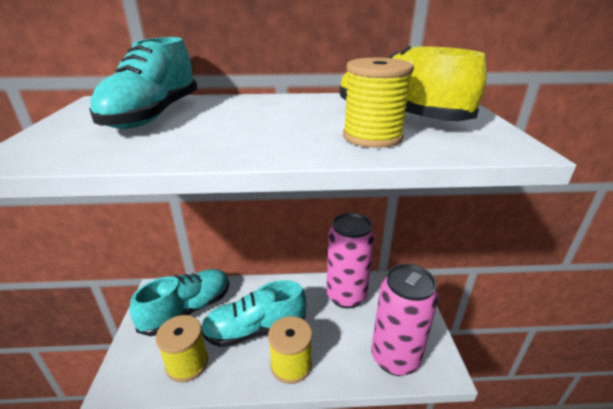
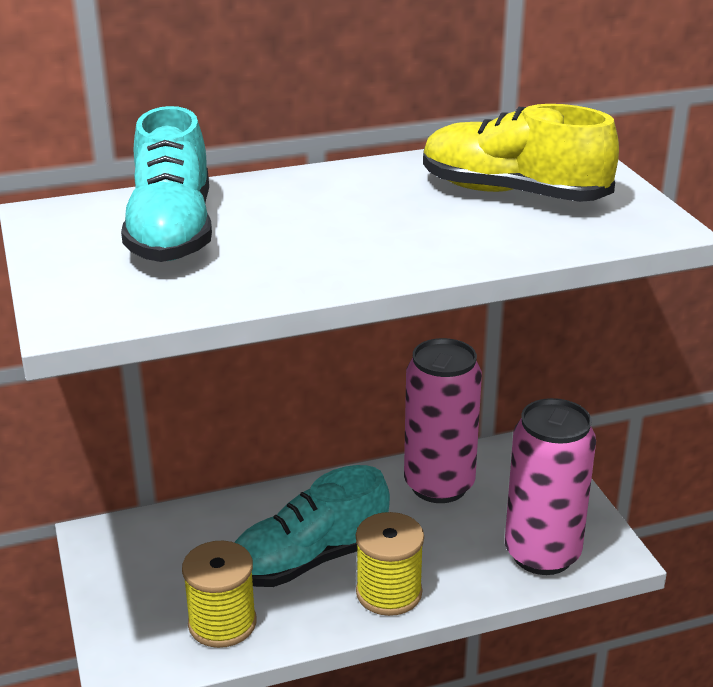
camera: 15 degrees left, 0 degrees up
turquoise shoe [130,269,229,336] -> none
yellow spool [343,58,414,148] -> none

